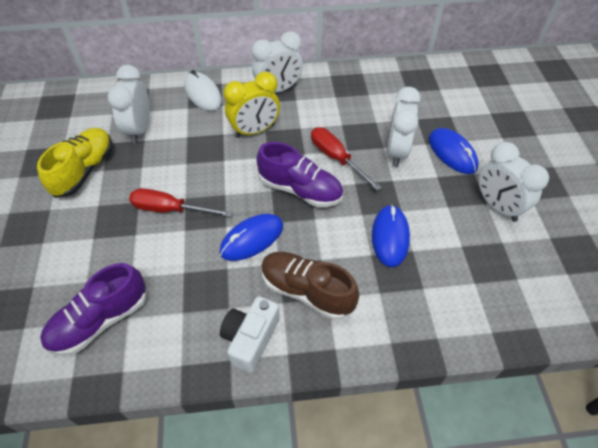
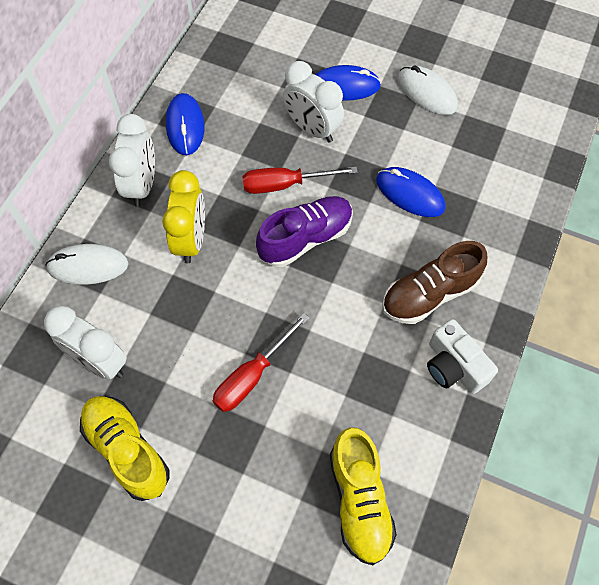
camera: 60 degrees left, 10 degrees up
purple shoe [40,263,146,356] -> yellow shoe [330,427,397,565]
blue mouse [220,214,283,261] -> blue mouse moved to [166,93,204,155]
white clock [478,142,549,222] -> white mouse [398,65,458,115]

